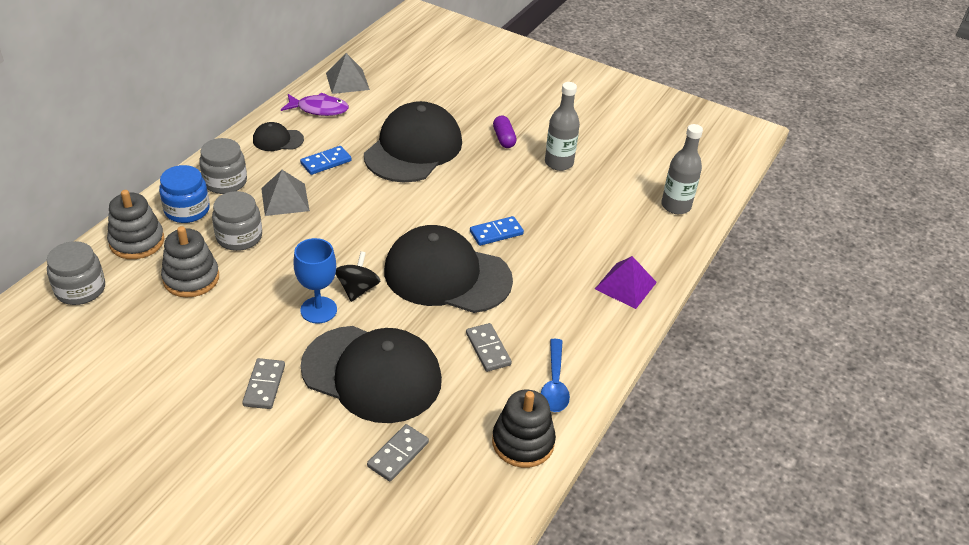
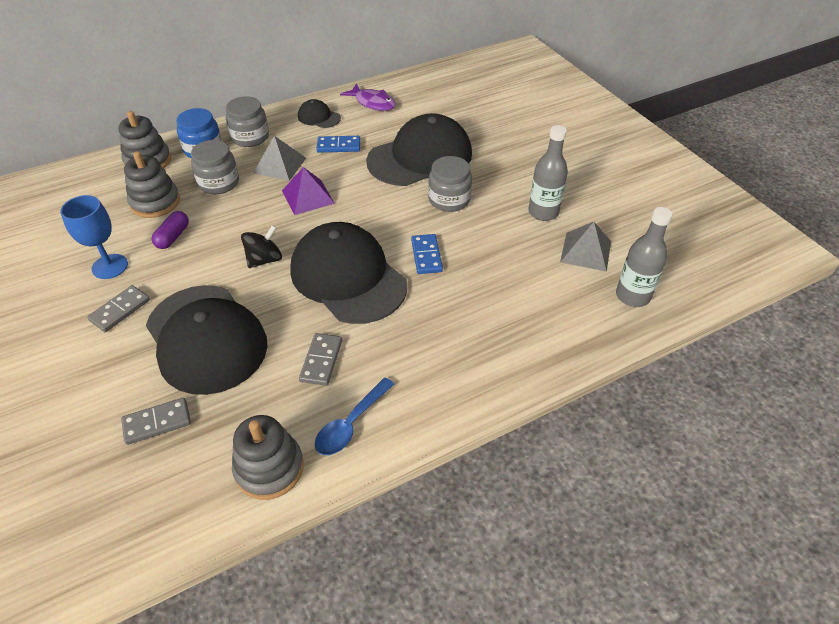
camera: 35 degrees right, 5 degrees up
grey jar [47,241,105,305] -> grey jar moved to [428,156,472,212]
blue goblet [294,238,337,324] -> blue goblet moved to [60,195,128,279]
grey pyramid [326,53,370,94] -> grey pyramid moved to [560,222,611,272]
blue domino [470,216,524,246] -> blue domino turned 75 degrees clockwise [411,234,443,274]
black stacking toy [492,390,556,468] -> grey stacking toy [232,415,304,500]
purple capsule [493,116,517,148] -> purple capsule moved to [152,211,189,249]
purple pyramid [595,256,657,309] -> purple pyramid moved to [282,167,335,215]

